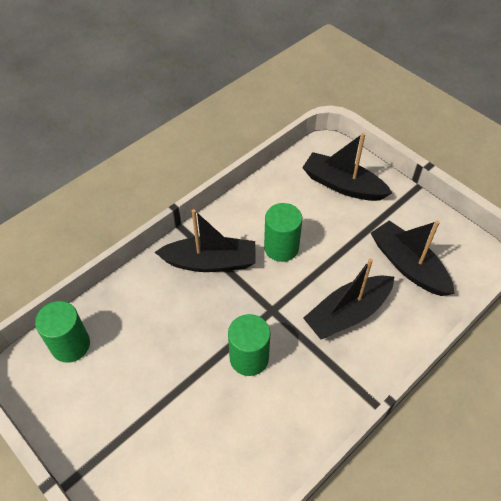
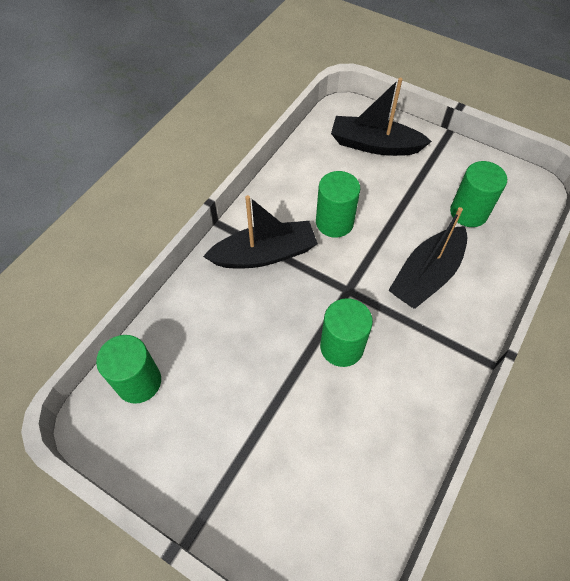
camera: 15 degrees left, 5 degrees up
black boat [371,220,455,296] -> green cylinder [450,161,507,227]

